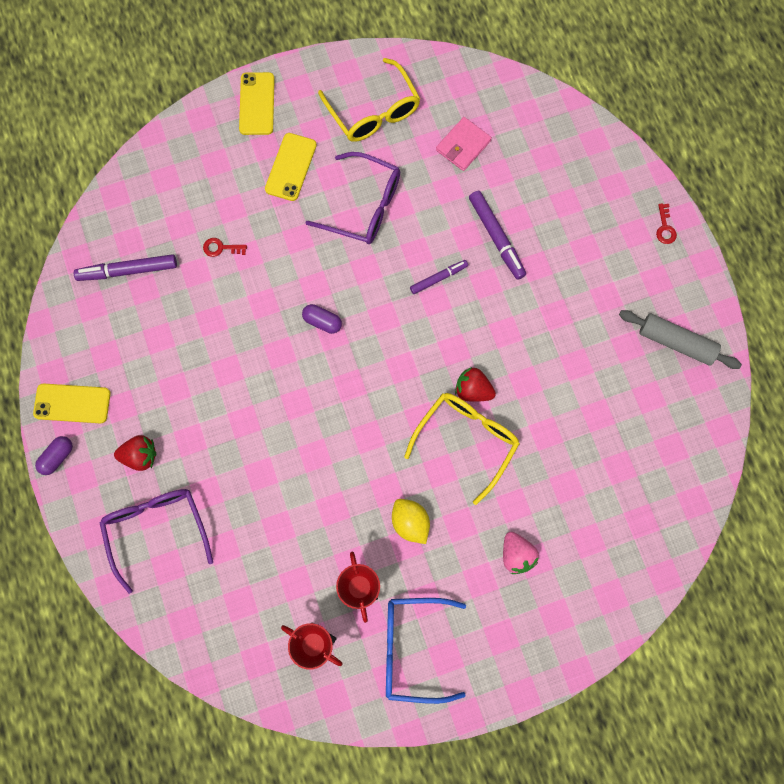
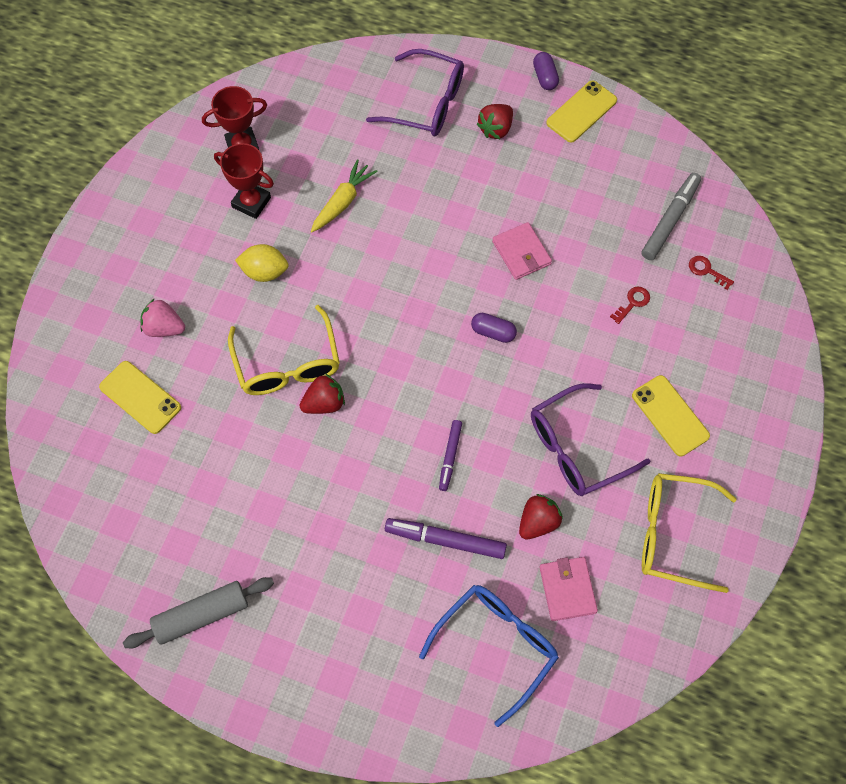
camera: 130 degrees right, 10 degrees down
purple marker [74,254,177,281] -> grey marker [642,173,701,260]
yellow phone [239,72,275,135] -> yellow phone moved to [99,361,181,434]
purple capsule [302,304,342,334] -> purple capsule turned 45 degrees clockwise [471,313,517,343]
blue glasses [386,598,466,704] -> blue glasses moved to [419,585,559,727]
red key [656,203,677,244] -> red key moved to [689,256,734,290]
none -> yellow carrot [311,159,378,232]
none -> pink wallet [492,222,552,280]
none -> red strawberry [519,494,563,540]

